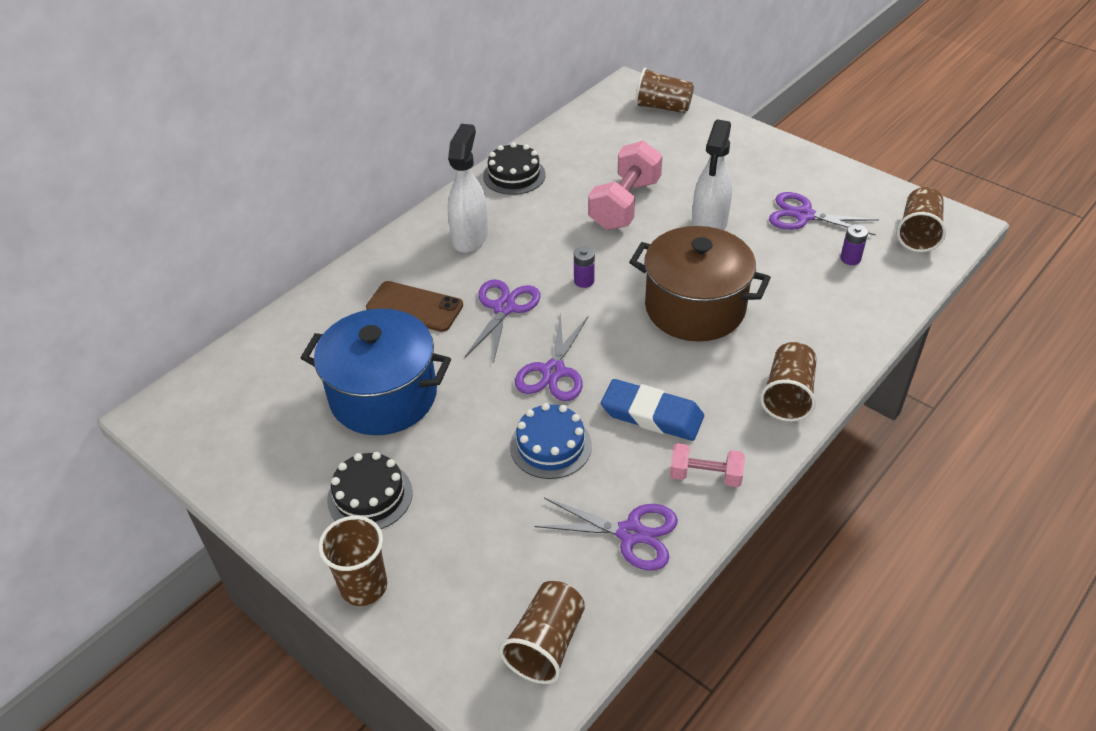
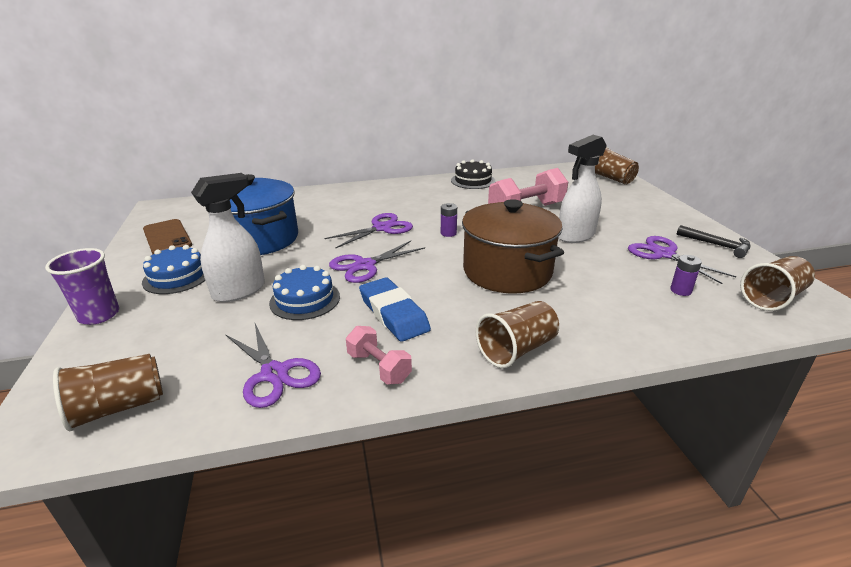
camera: 35 degrees right, 15 degrees down
brown cup [318,516,387,606] -> purple cup [45,248,119,325]
black cake [327,452,413,529] -> blue cake [142,245,205,294]
brown phone [366,281,463,332] -> brown phone moved to [143,219,192,254]
white spray bottle [448,124,488,253] -> white spray bottle moved to [191,173,265,302]
none -> black hammer [677,225,751,258]

